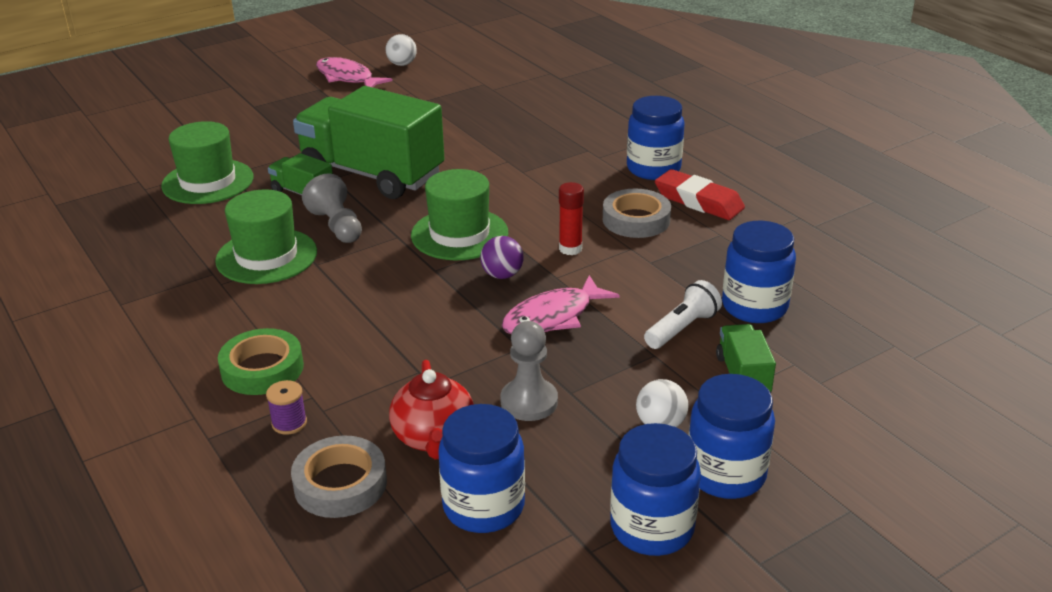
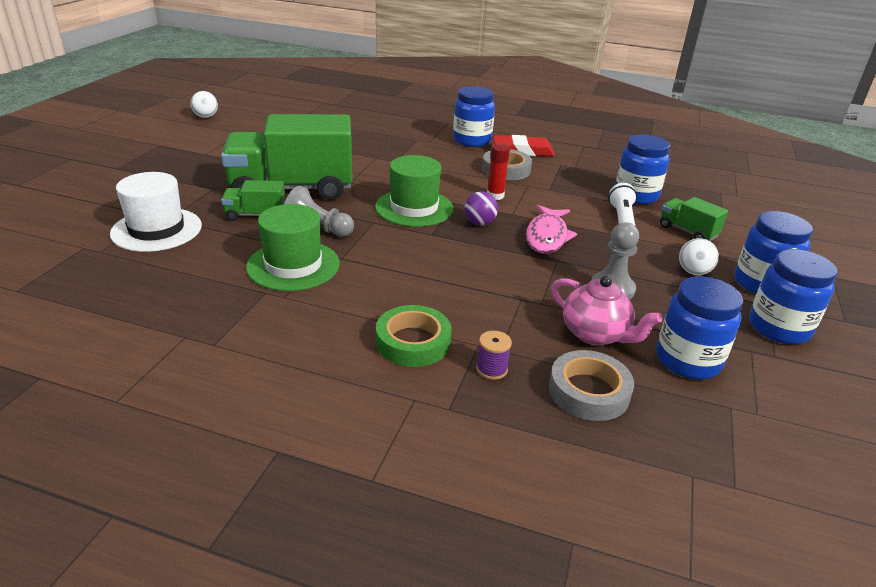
camera: 40 degrees left, 0 degrees up
green hat [161,121,253,204] -> white hat [110,172,202,252]
pink fish [316,57,393,87] -> none
red teapot [389,360,474,460] -> pink teapot [551,276,662,345]

